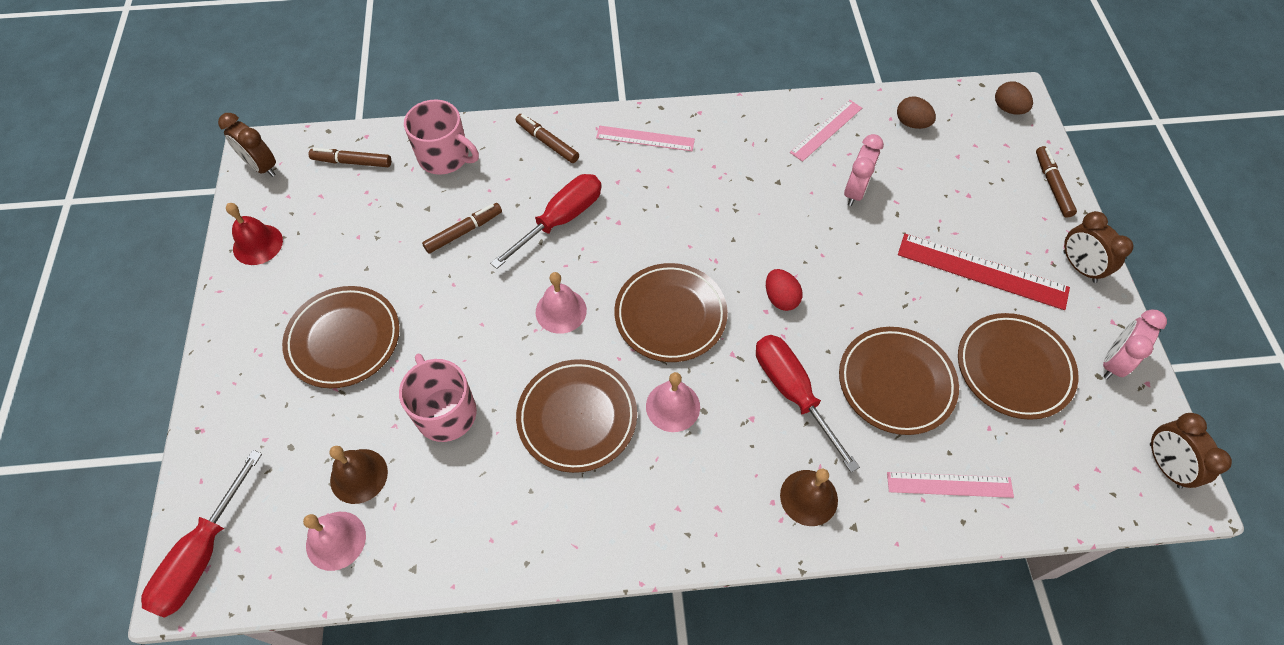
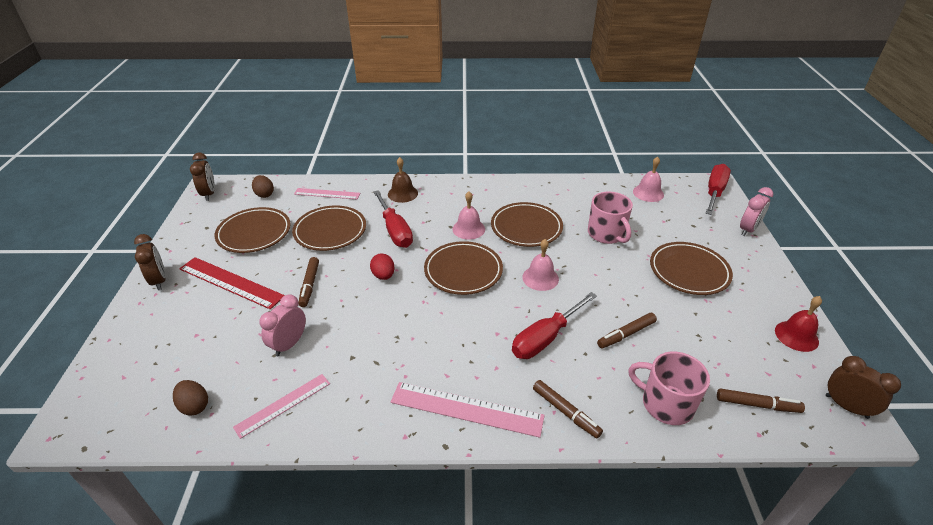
camera: 175 degrees left, 20 degrees down
brown bell [330,446,388,504] -> none
pink ruler [596,126,695,151] -> pink ruler [391,382,545,438], size x1.55
brown egg [995,82,1033,115] -> brown egg moved to [252,175,274,198]
brown marker [1036,146,1077,218] -> brown marker moved to [299,257,319,307]
pink clock [1103,310,1167,379] -> pink clock moved to [740,187,774,236]

